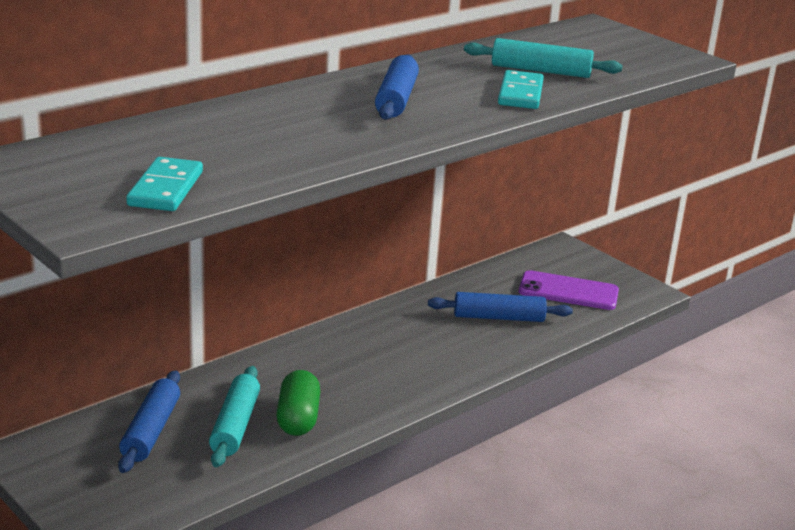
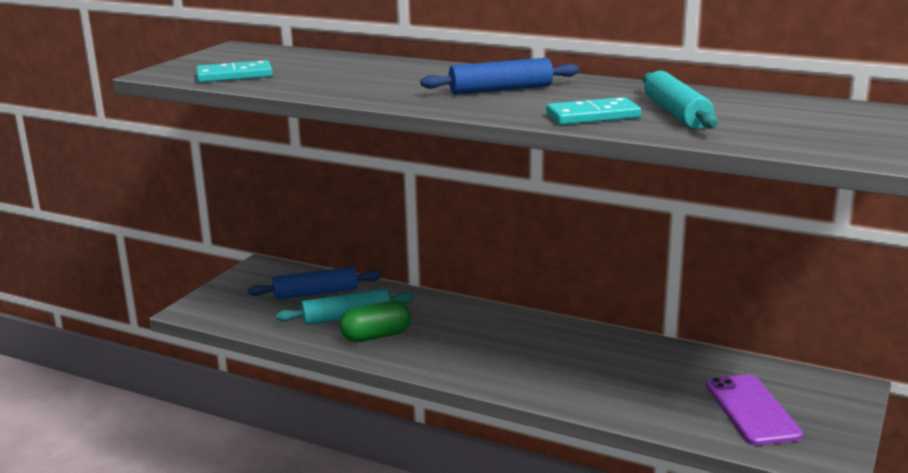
camera: 70 degrees right, 5 degrees down
blue rolling pin [428,292,573,322] -> none

